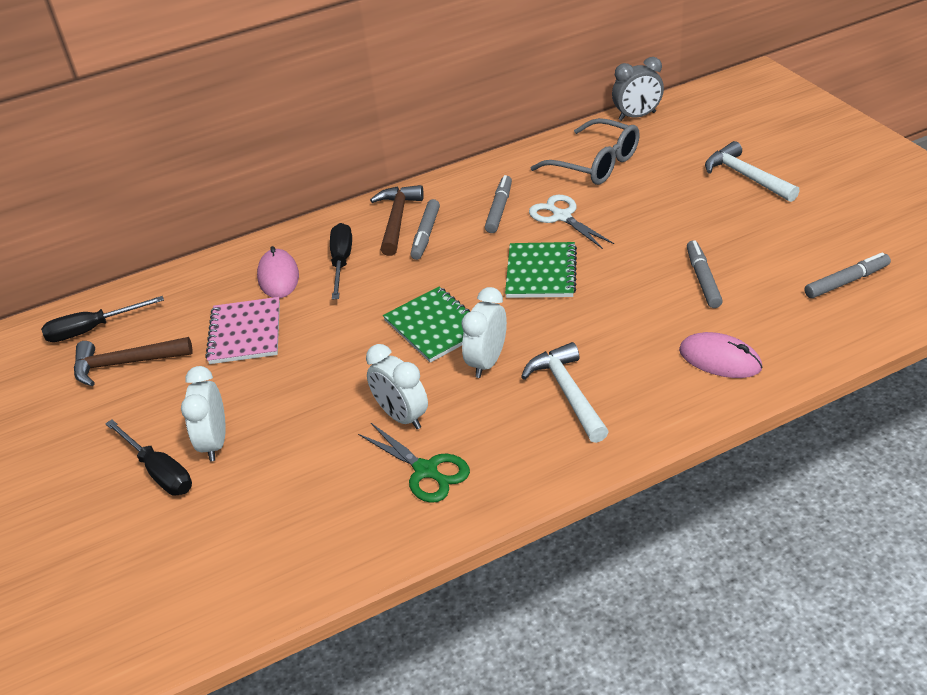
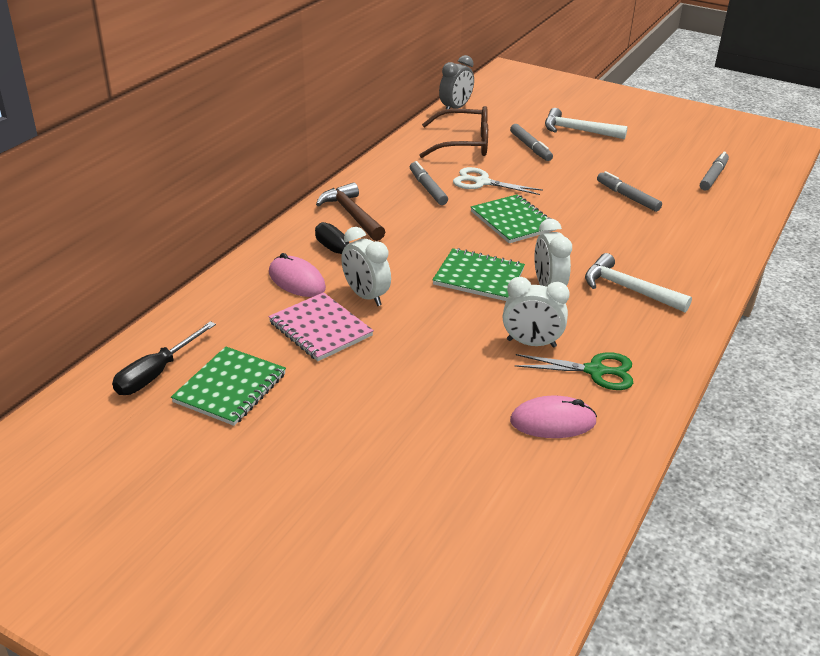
camera: 40 degrees left, 5 degrees down
brown hammer [74,337,193,386] -> green notebook [171,346,286,426]
black screwdriver [105,419,192,495] -> none
white clock [181,366,226,461] -> white clock moved to [341,227,391,306]
grey marker [411,199,440,260] -> grey marker moved to [510,124,553,161]
grey glasses [530,118,640,185] -> brown glasses [419,106,488,158]
pink mouse [679,332,762,378] -> pink mouse moved to [510,396,597,438]

